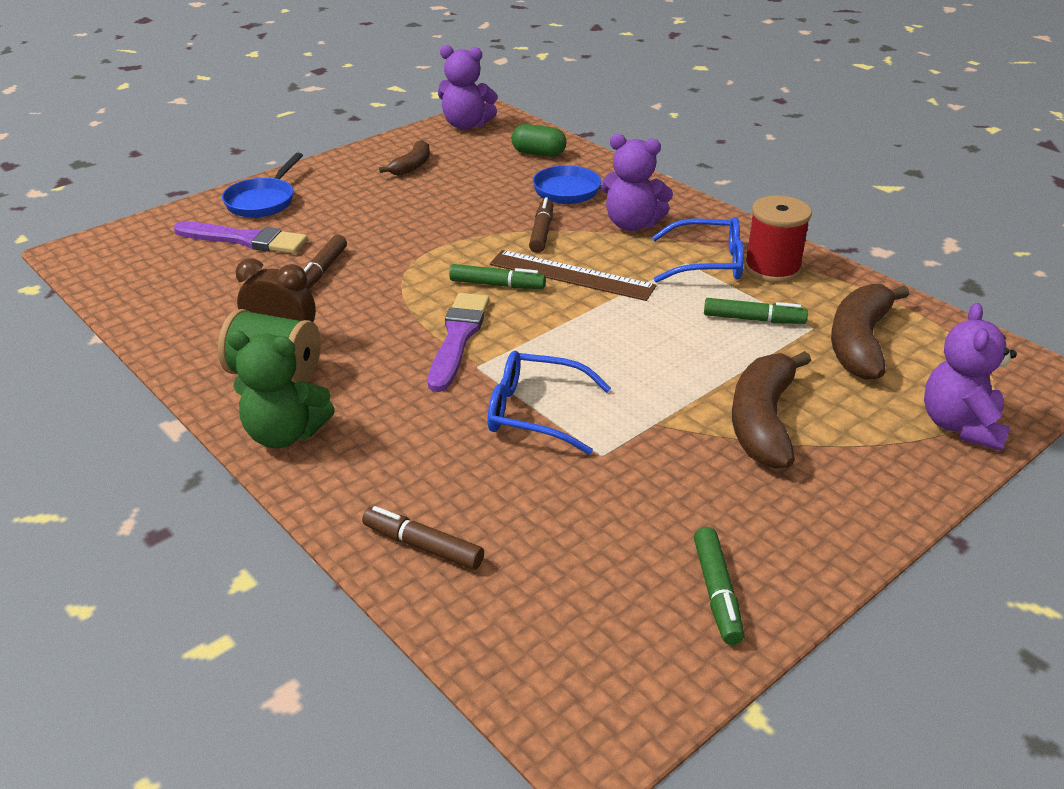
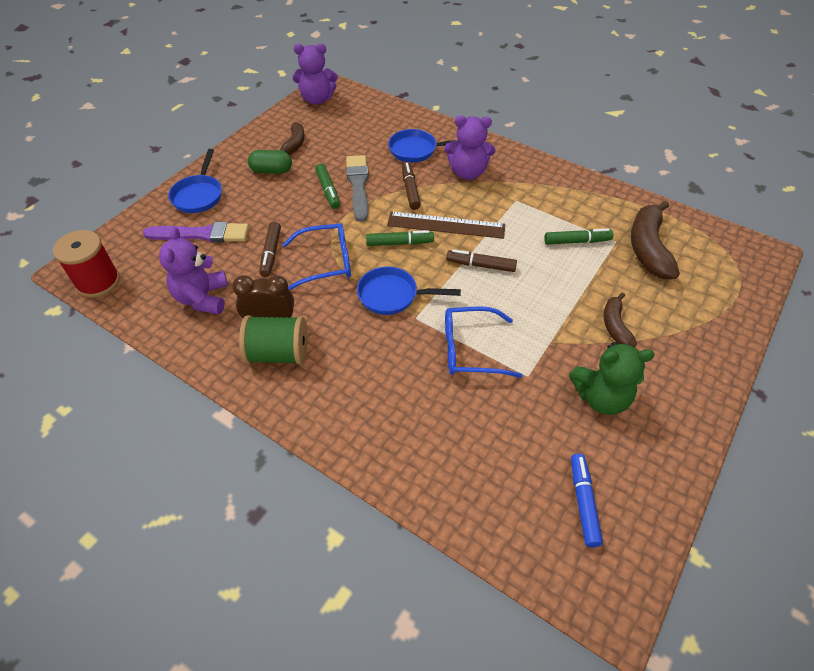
camera: 15 degrees left, 15 degrees up
green teddy bear [227,330,335,448] -> green teddy bear moved to [569,342,654,415]
brown marker [362,506,484,570] -> brown marker moved to [446,249,517,272]
purple brush [428,293,489,392] -> blue pan [357,267,461,315]
green capsule [511,124,566,157] -> green capsule moved to [248,150,292,174]
blue glasses [652,217,744,283] -> blue glasses moved to [282,223,351,290]
green marker [694,527,744,645] -> green marker moved to [315,163,340,209]
brown banana [732,351,811,468] -> brown banana [603,292,637,348], size x0.58
red spool [744,195,812,283] -> red spool moved to [53,230,120,298]
purple teddy bear [924,303,1017,451] -> purple teddy bear moved to [159,227,228,314]
none -> grey brush [346,155,369,222]
none -> blue marker [571,454,603,547]

